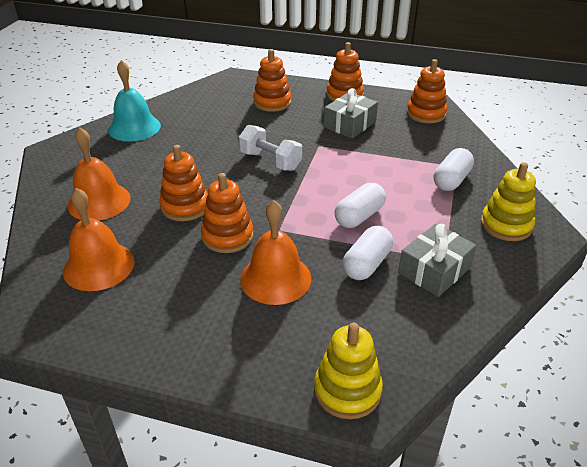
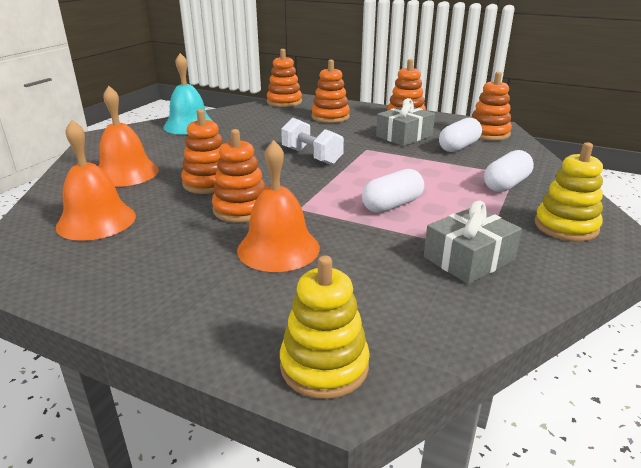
camera: 10 degrees right, 10 degrees down
white capsule [343,226,393,280] -> white capsule moved to [439,118,482,152]
none -> orange stacking toy [267,49,302,107]

